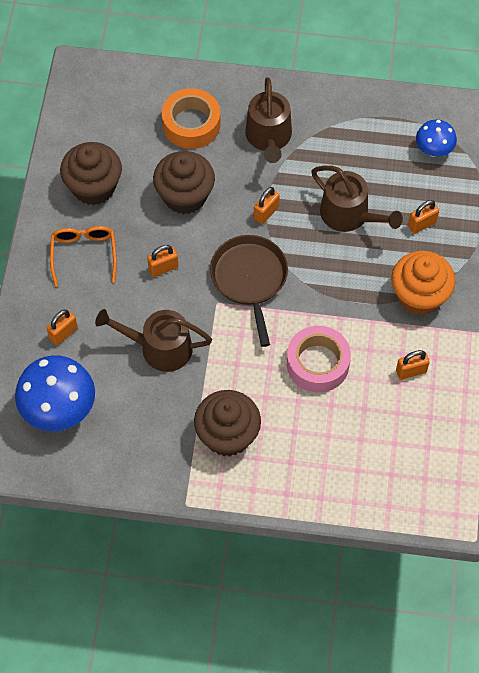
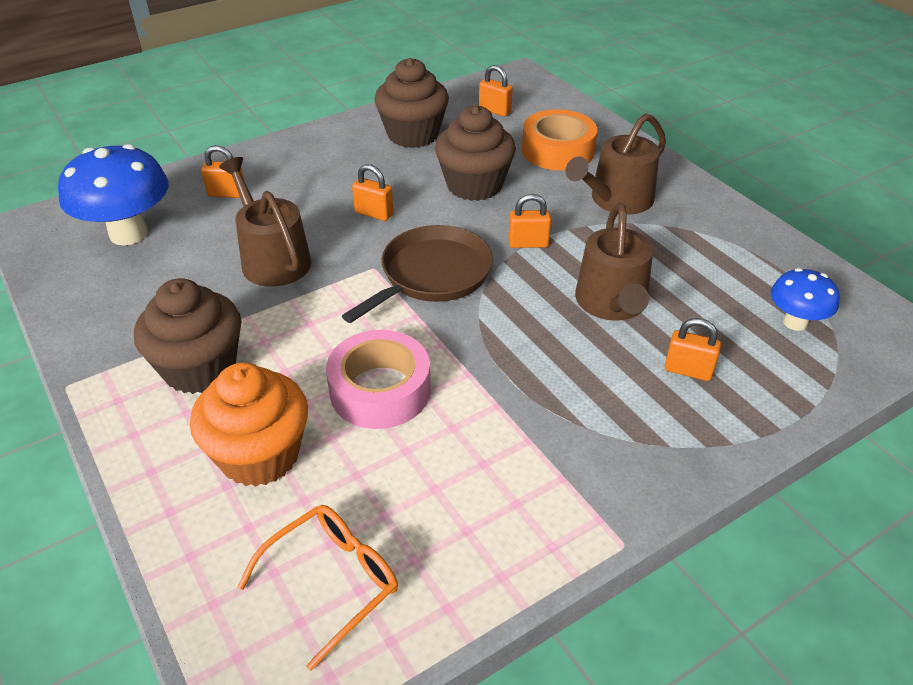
camera: 50 degrees right, 20 degrees down
orange glasses [50,226,117,287] -> orange glasses moved to [237,505,398,671]
orange cupcake [391,251,456,315] -> orange cupcake moved to [190,363,308,487]
orange padlock [396,350,430,380] -> orange padlock moved to [479,65,513,116]

